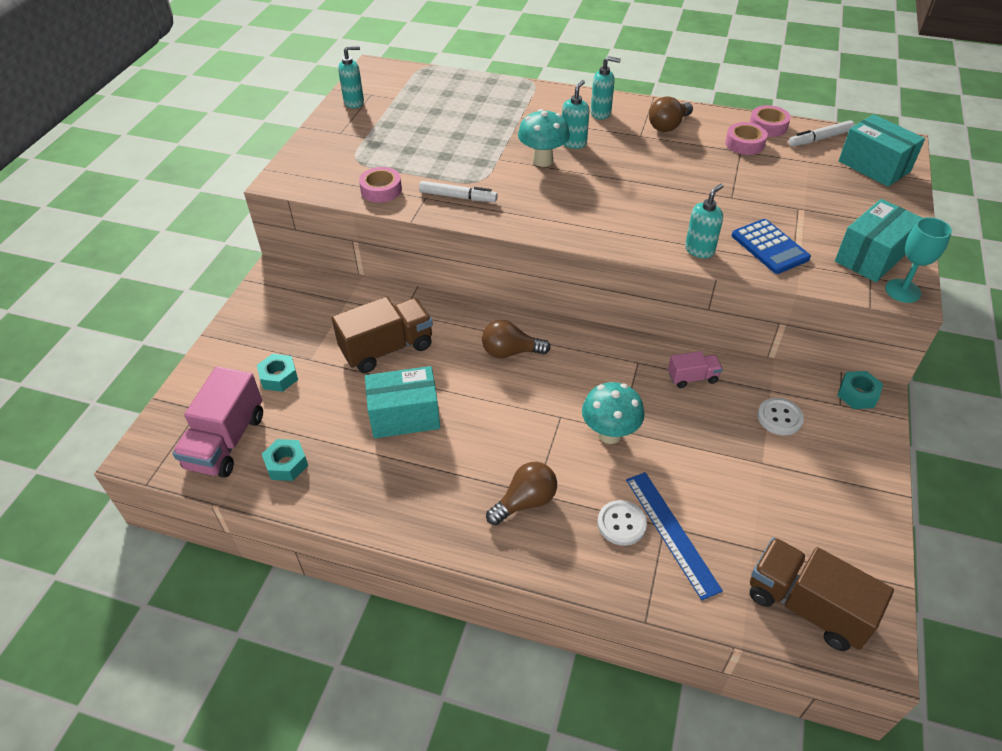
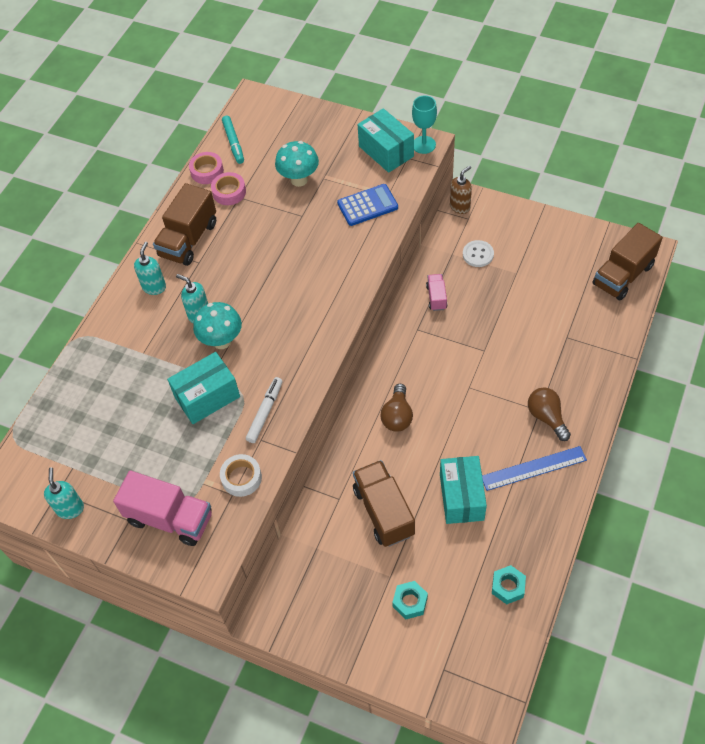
camera: 80 degrees left, 10 degrees up
pink truck [172,366,263,478] -> pink truck moved to [113,470,212,546]
pink tape [359,167,402,203] -> white tape [220,454,262,497]
turquoise mushroom [582,382,645,444] -> turquoise mushroom moved to [275,141,319,187]
white button [598,500,647,546] -> none
blue ruler [626,472,723,600] -> blue ruler moved to [482,446,587,491]
brown light bulb [649,96,693,132] -> brown truck [153,183,216,266]
turquoise soap dispenser [685,184,723,258] -> none
white marker [789,120,855,146] -> turquoise marker [222,116,244,164]
turquoise nut [837,371,883,409] -> brown soap dispenser [450,165,472,214]
turquoise box [839,114,925,187] -> turquoise box moved to [167,352,240,424]

